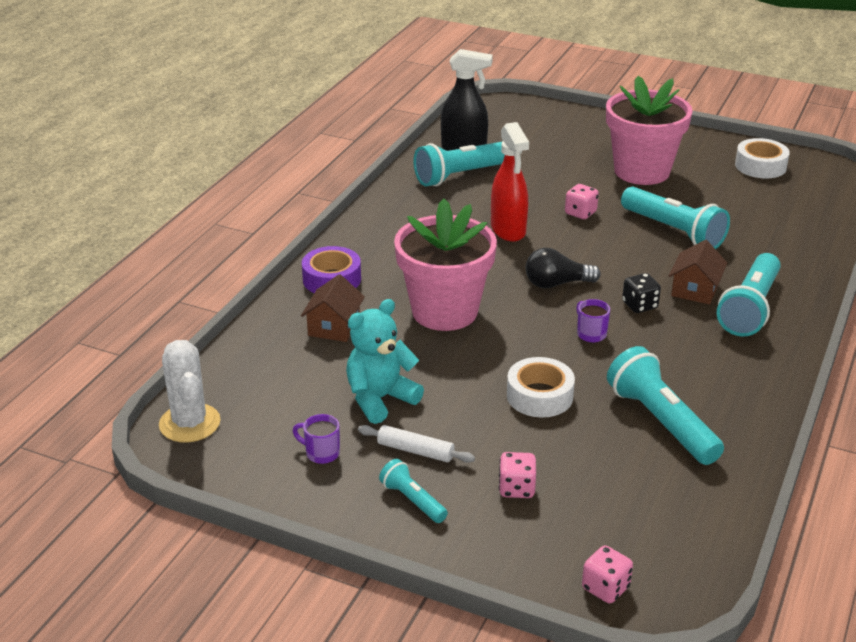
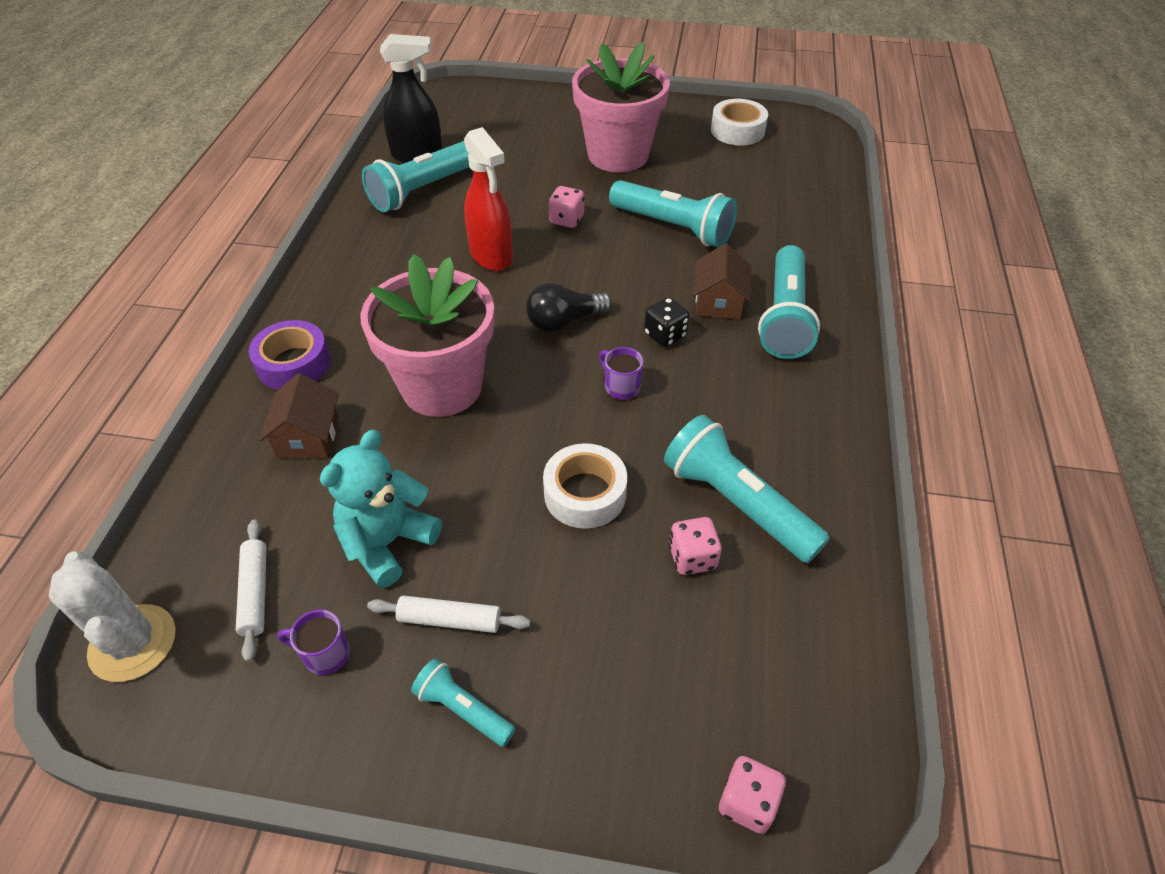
camera: 15 degrees left, 15 degrees up
pink dice [499,452,536,498] -> pink dice moved to [669,517,722,575]
none -> white rolling pin [236,520,267,662]

